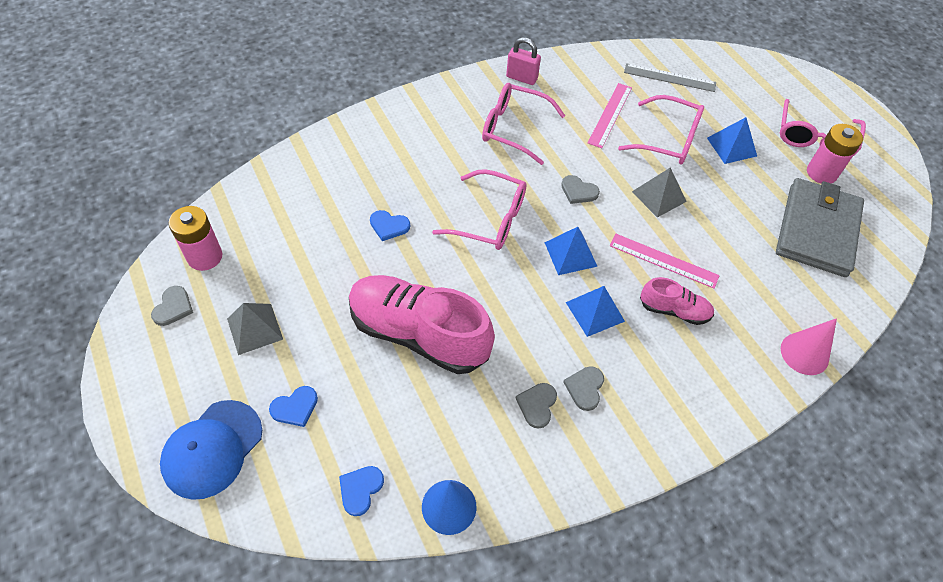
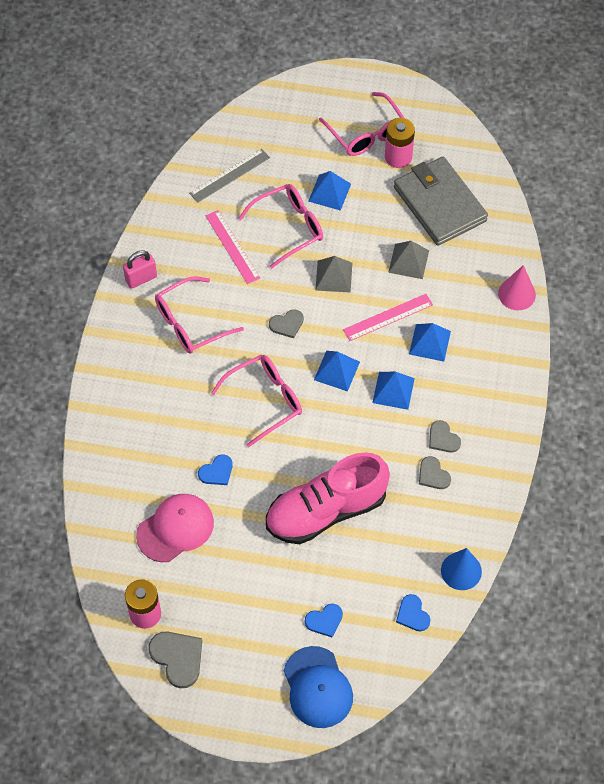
camera: 50 degrees left, 5 degrees up
grey heart [151,286,193,326] -> grey heart [149,632,202,688], size x1.58
grey pyramid [227,303,283,355] -> grey pyramid moved to [388,241,429,279]
blue heart [269,386,318,427] -> blue heart turned 60 degrees clockwise [305,604,343,637]
pink shoe [640,277,714,325] -> blue pyramid [409,323,451,362]
none -> pink cap [136,494,214,562]

